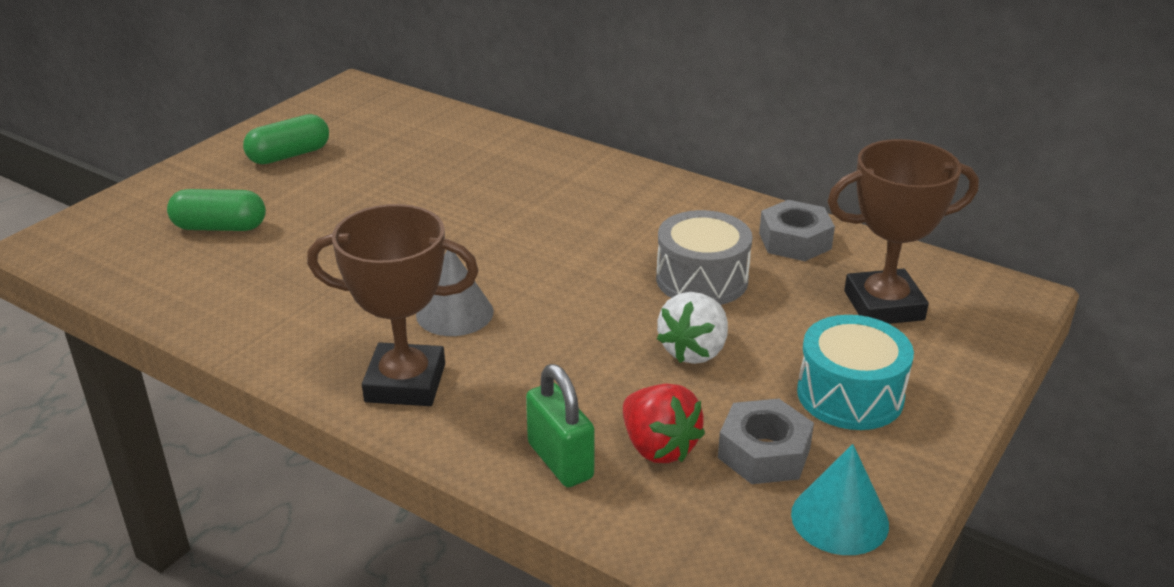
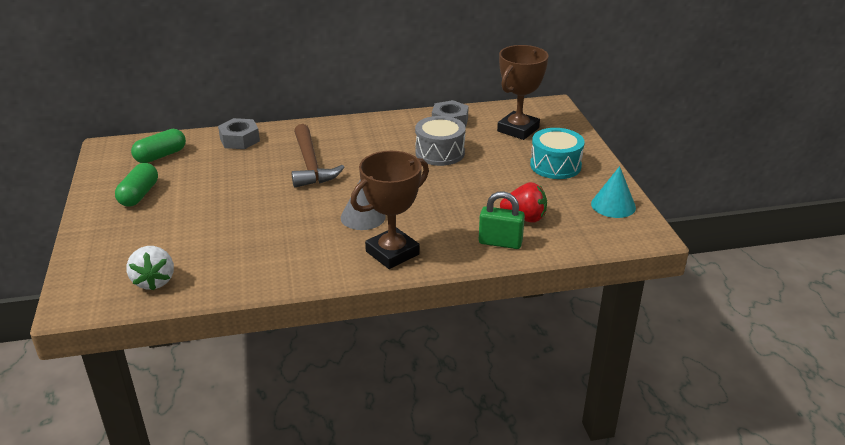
camera: 45 degrees left, 0 degrees up
green capsule [167,189,266,231] -> green capsule moved to [131,129,186,163]
white strawberry [657,292,728,364] -> white strawberry moved to [126,246,174,291]
grey nut [718,399,814,484] -> grey nut moved to [218,118,260,149]
none -> brown hammer [291,124,344,187]

